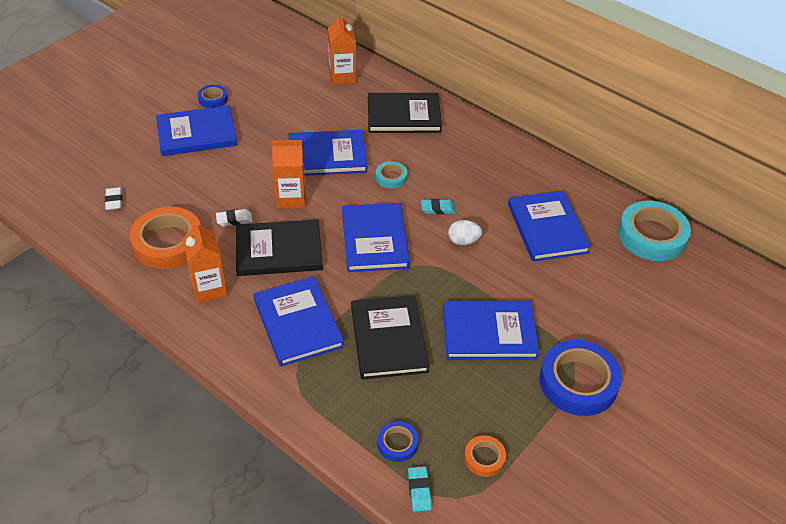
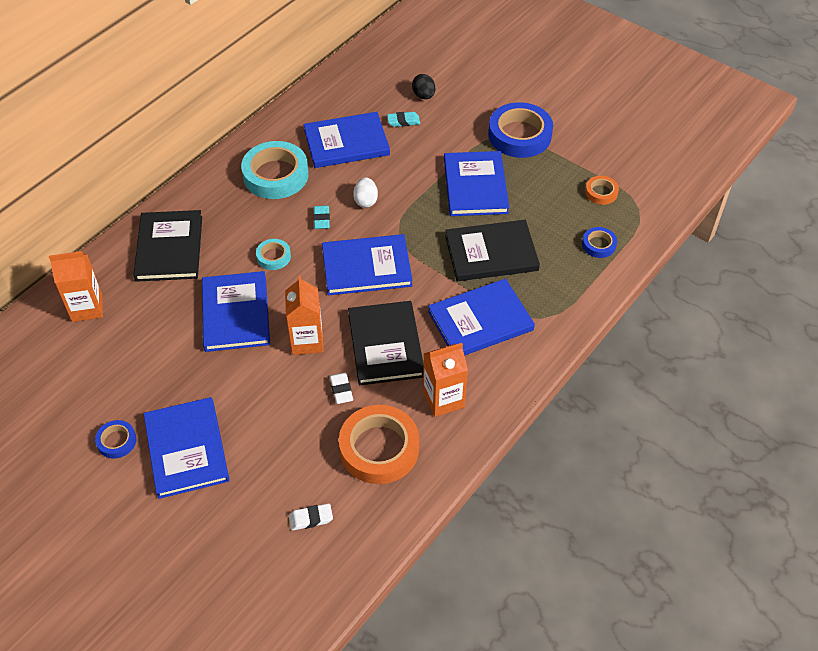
camera: 90 degrees left, 5 degrees up
turquoise eraser [408,466,432,512] -> turquoise eraser moved to [387,112,420,127]
turquoise tape [618,201,691,261] -> turquoise tape moved to [241,141,309,199]
none -> black egg [412,74,435,99]

